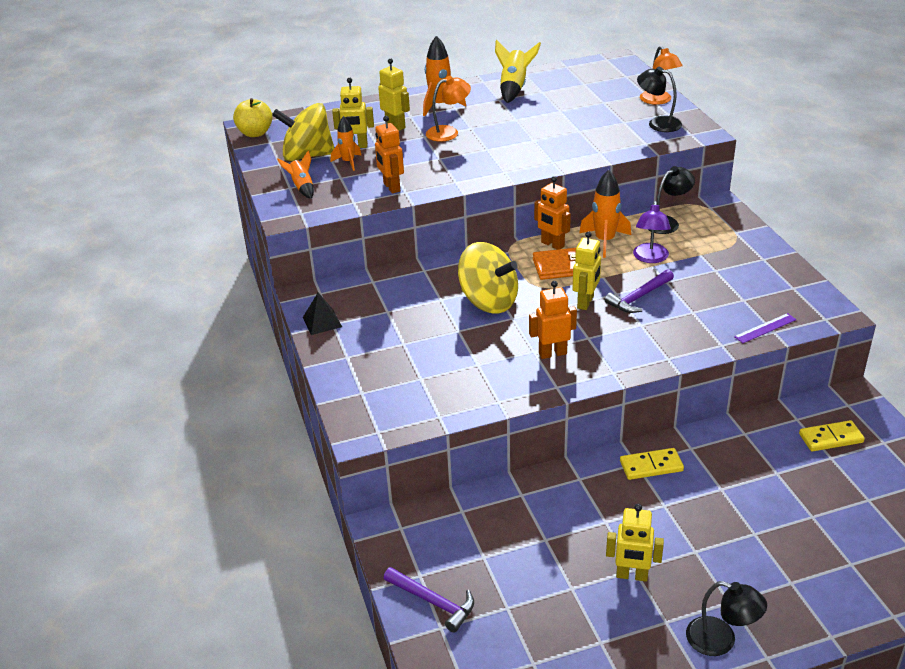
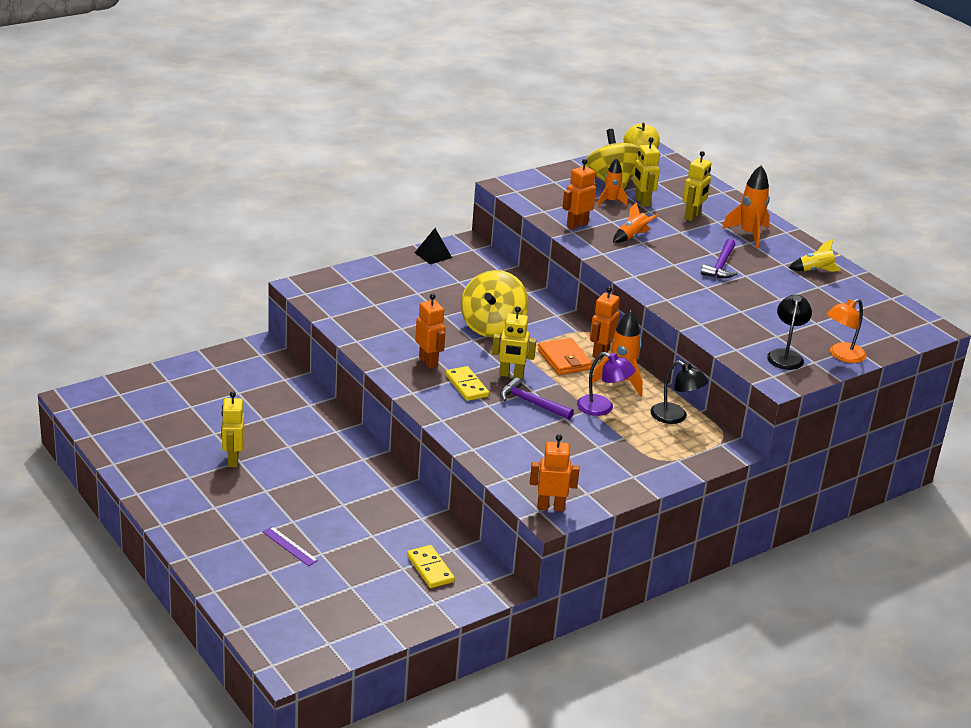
camera: 70 degrees right, 5 degrees down
orange rocket [277,151,314,199] -> orange rocket moved to [613,203,658,243]
purple hammer [384,567,474,633] -> purple hammer moved to [701,239,737,278]
orange lamp [426,76,471,142] -> none
yellow rocket [495,40,541,103] -> yellow rocket [789,239,841,272], size x0.64
yellow domino [620,448,684,480] -> yellow domino moved to [446,366,489,401]
purple lamp [633,201,671,263] -> purple lamp turned 150 degrees counterclockwise [577,352,635,416]
black lamp [686,581,767,656] -> none
purple ruler [734,313,797,343] -> purple ruler moved to [262,527,318,566]
none -> orange robot [530,434,580,512]

